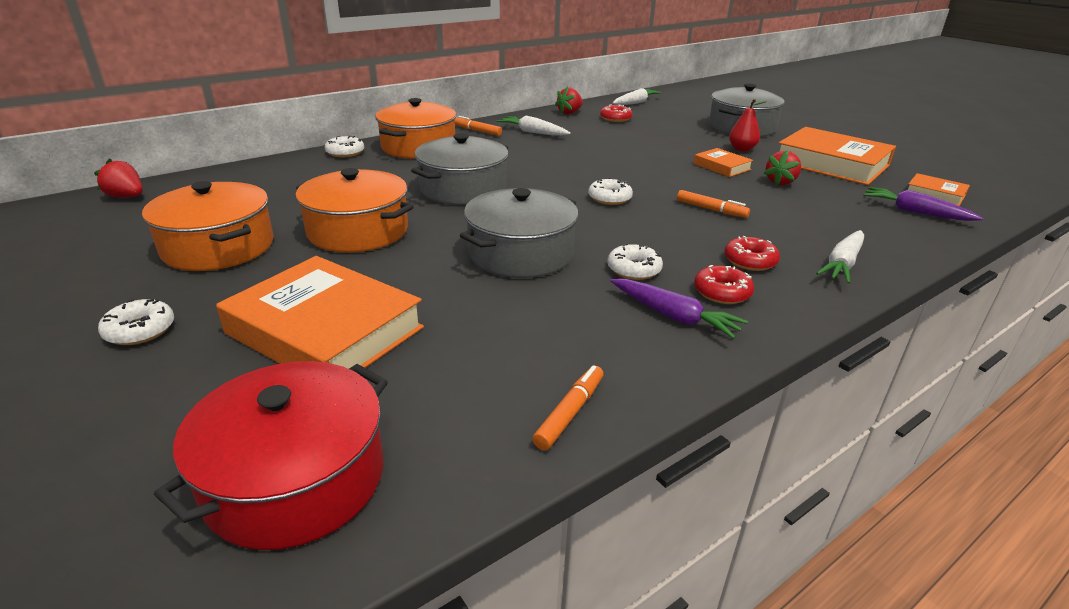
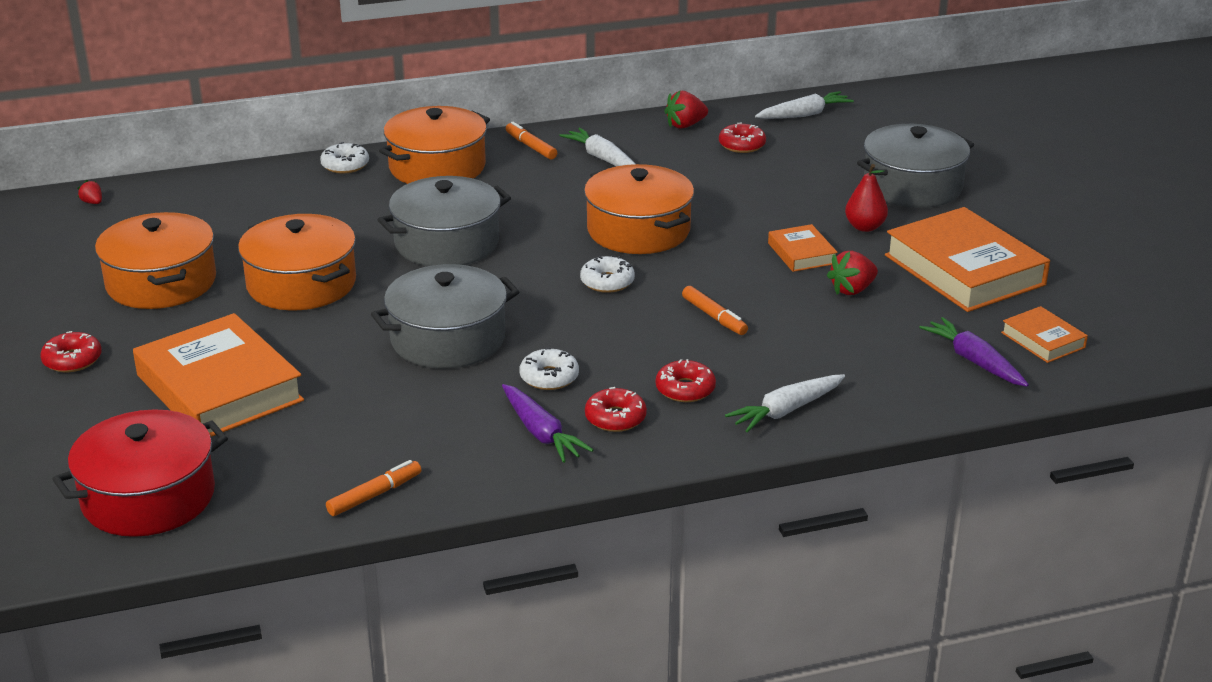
camera: 20 degrees right, 0 degrees up
red strawberry [94,159,143,198] -> red strawberry [78,180,102,204], size x0.56
white donut [98,299,174,345] -> red donut [40,331,102,372]
none -> orange pot [584,164,694,254]

